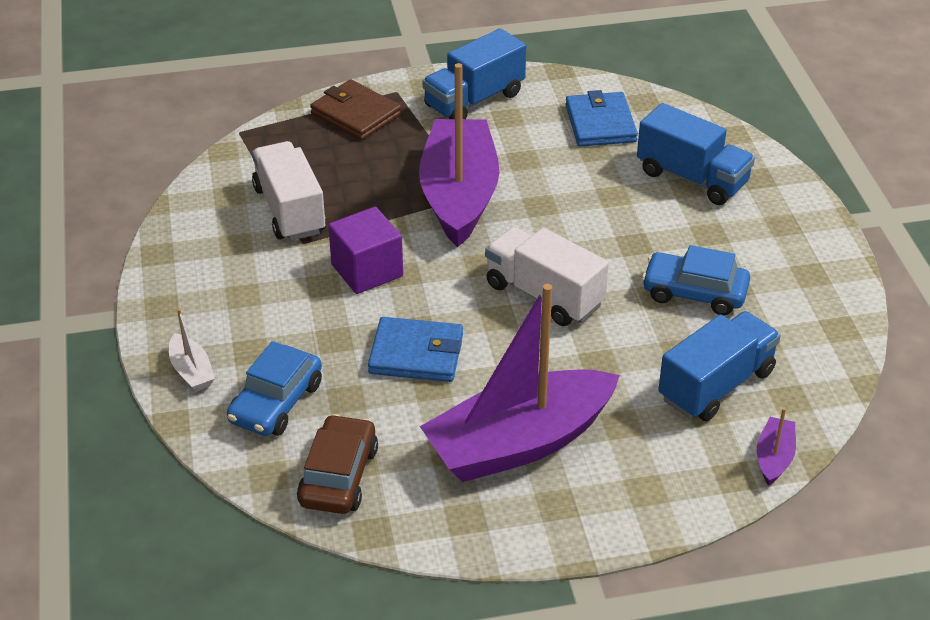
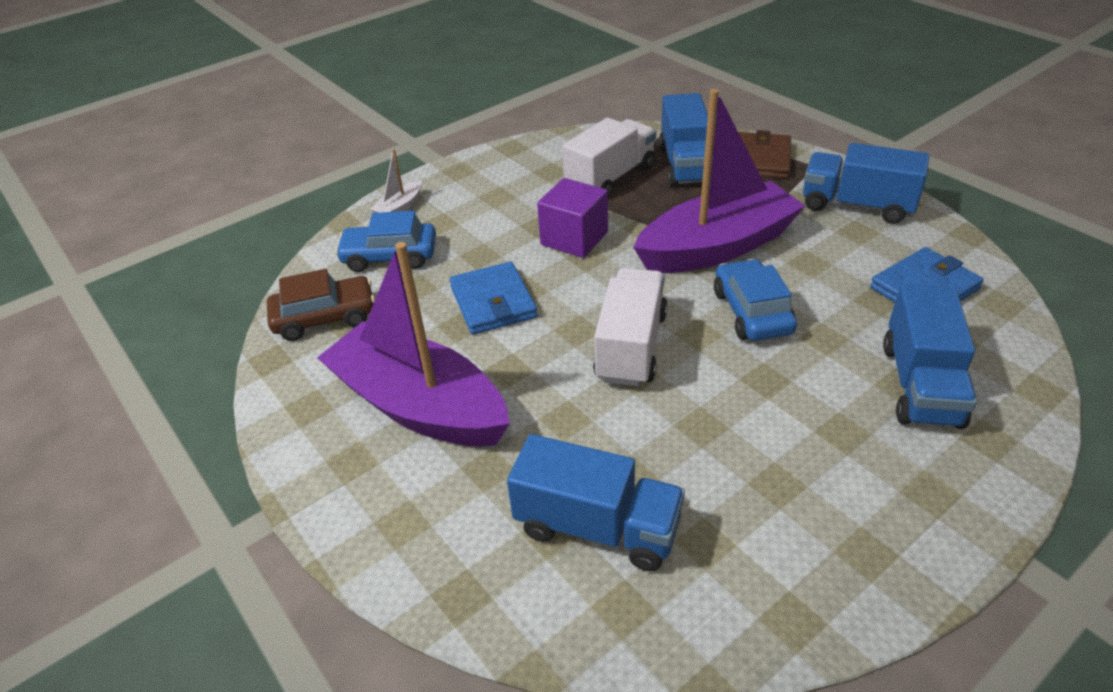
camera: 65 degrees right, 0 degrees up
blue car [642,245,750,316] -> blue car moved to [714,259,797,341]
purple boat [757,408,796,486] -> none
none -> blue truck [659,93,713,186]

